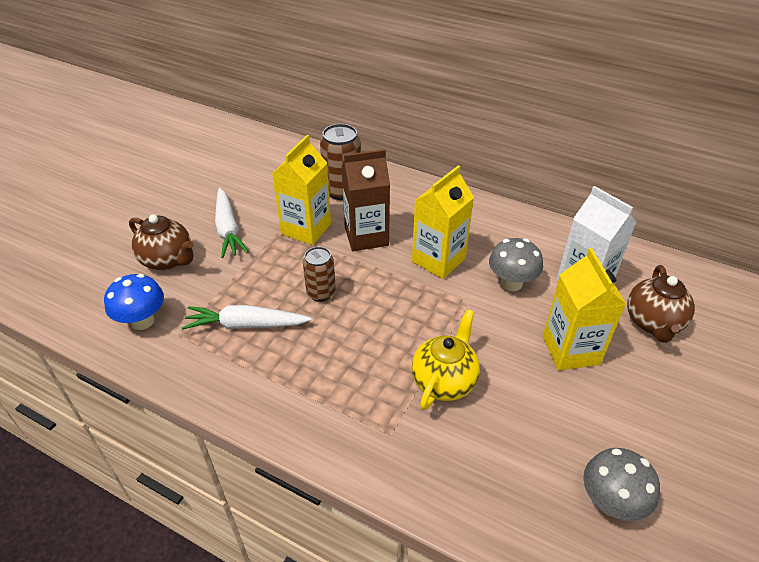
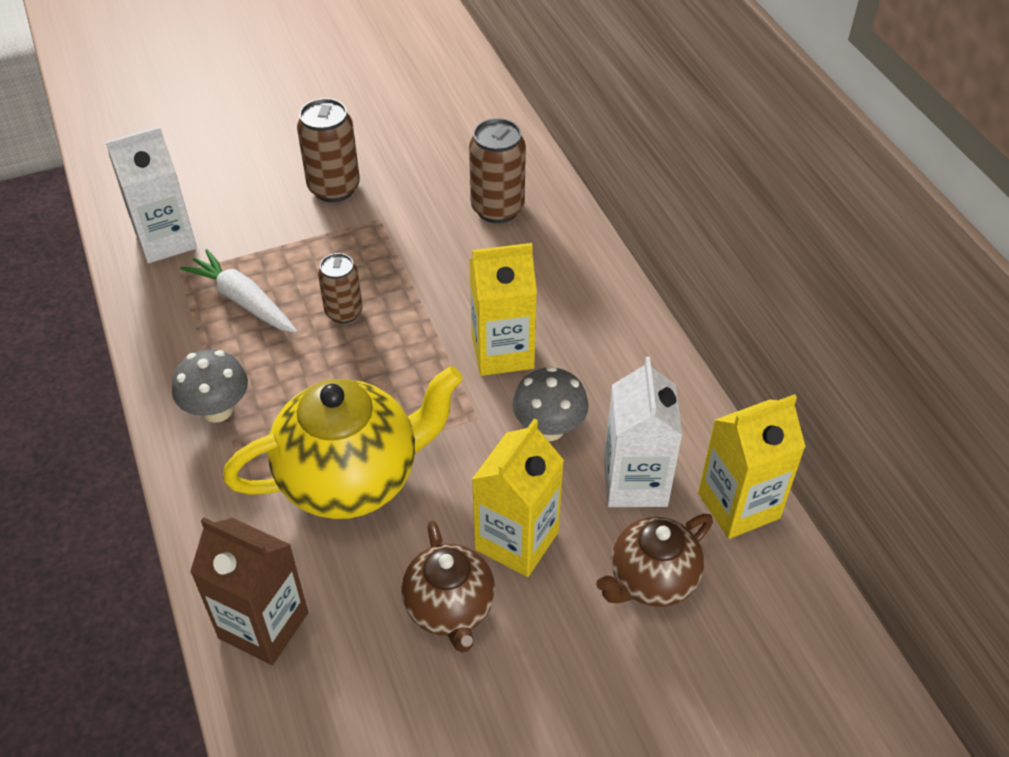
camera: 40 degrees right, 5 degrees up
blue mushroom [104,274,164,330] -> white carton [105,126,197,263]
brown teapot [129,214,194,270] -> brown teapot moved to [401,520,495,653]
white carrot [215,188,249,258] -> brown can [297,98,360,202]
yellow carton [272,135,331,245] -> yellow carton moved to [698,394,806,539]
brown carton [342,149,390,251] -> brown carton moved to [190,517,308,665]
yellow teapot [412,309,480,410] -> yellow teapot [223,366,463,519], size x1.67
grey mushroom [583,448,660,521] -> grey mushroom moved to [172,349,248,423]

